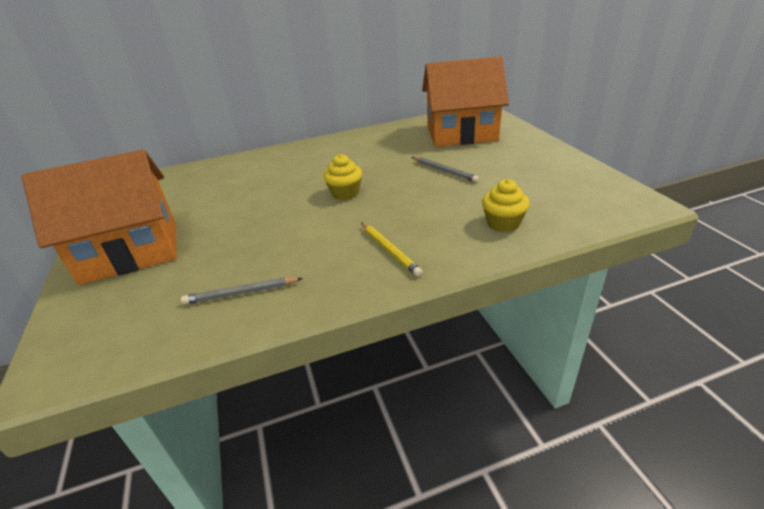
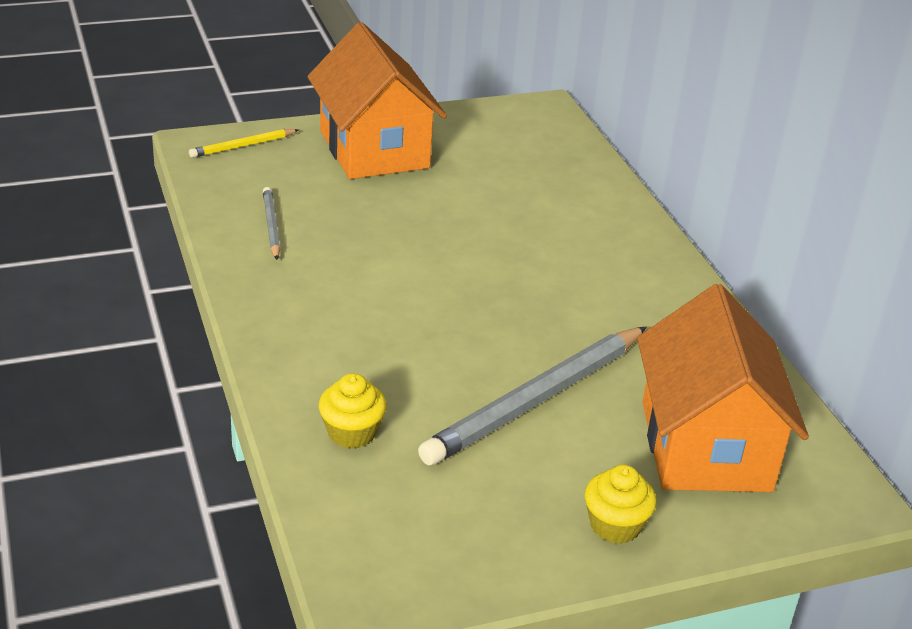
camera: 85 degrees right, 0 degrees up
yellow cupcake [323,154,362,200] -> yellow cupcake moved to [585,465,657,544]
yellow pencil [361,222,423,277] -> yellow pencil moved to [189,129,299,158]
grey pencil [412,157,479,182] -> grey pencil [418,327,647,466], size x2.14

